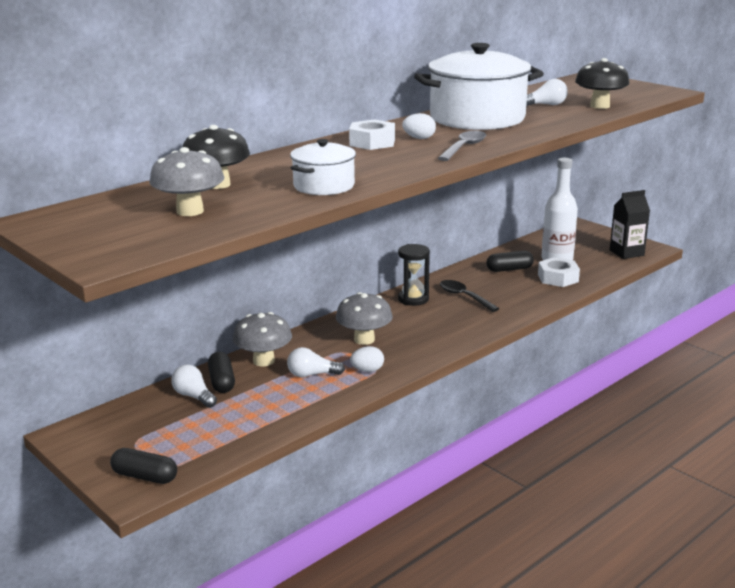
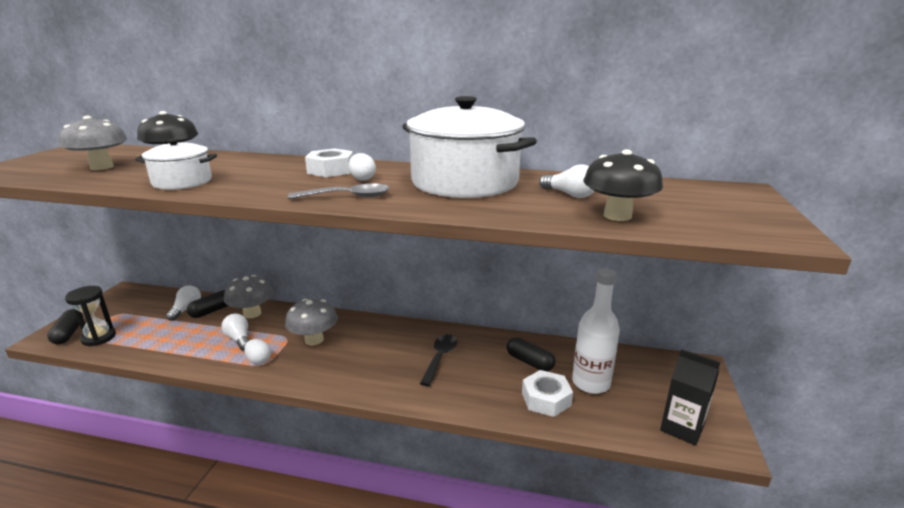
camera: 55 degrees right, 0 degrees up
black hourglass [398,244,430,306] -> black hourglass moved to [65,286,116,346]

